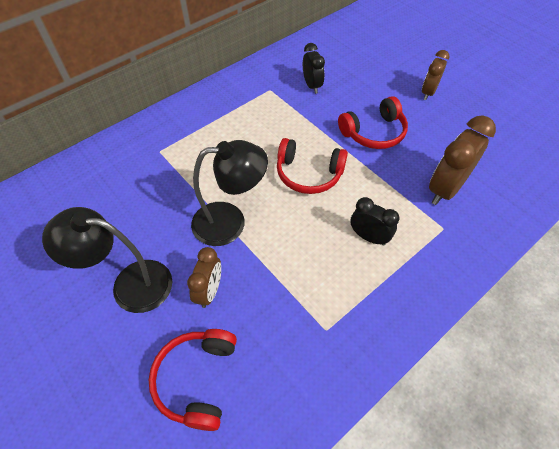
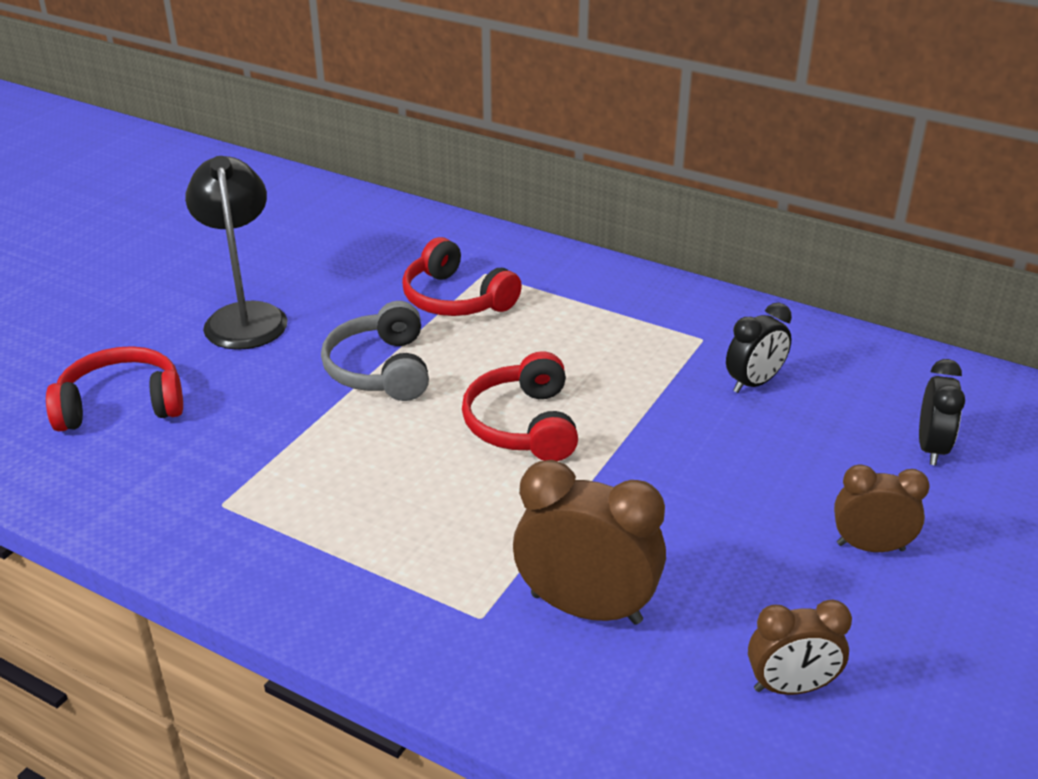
camera: 70 degrees right, 20 degrees down
brown clock [187,247,221,308] -> brown clock moved to [748,600,852,695]
black lamp [191,140,268,246] -> grey headphones [321,301,429,401]
red headphones [338,96,408,149] -> red headphones moved to [402,237,522,316]
black clock [350,197,399,246] -> black clock moved to [919,359,965,465]

